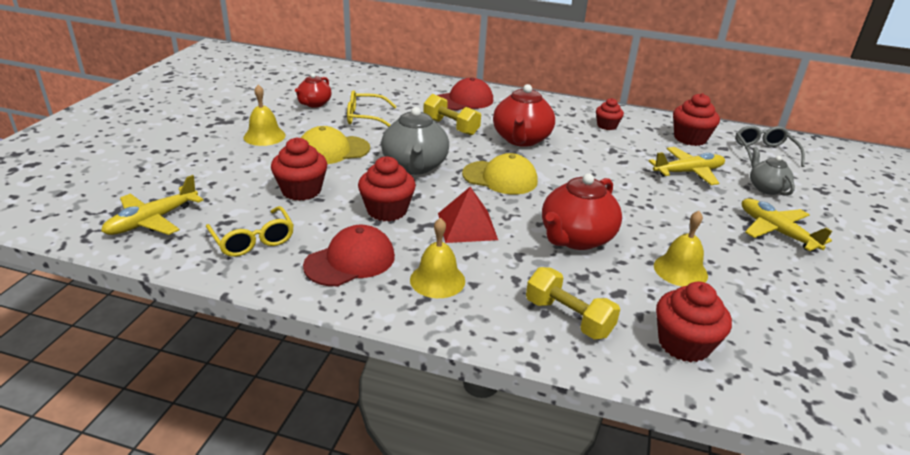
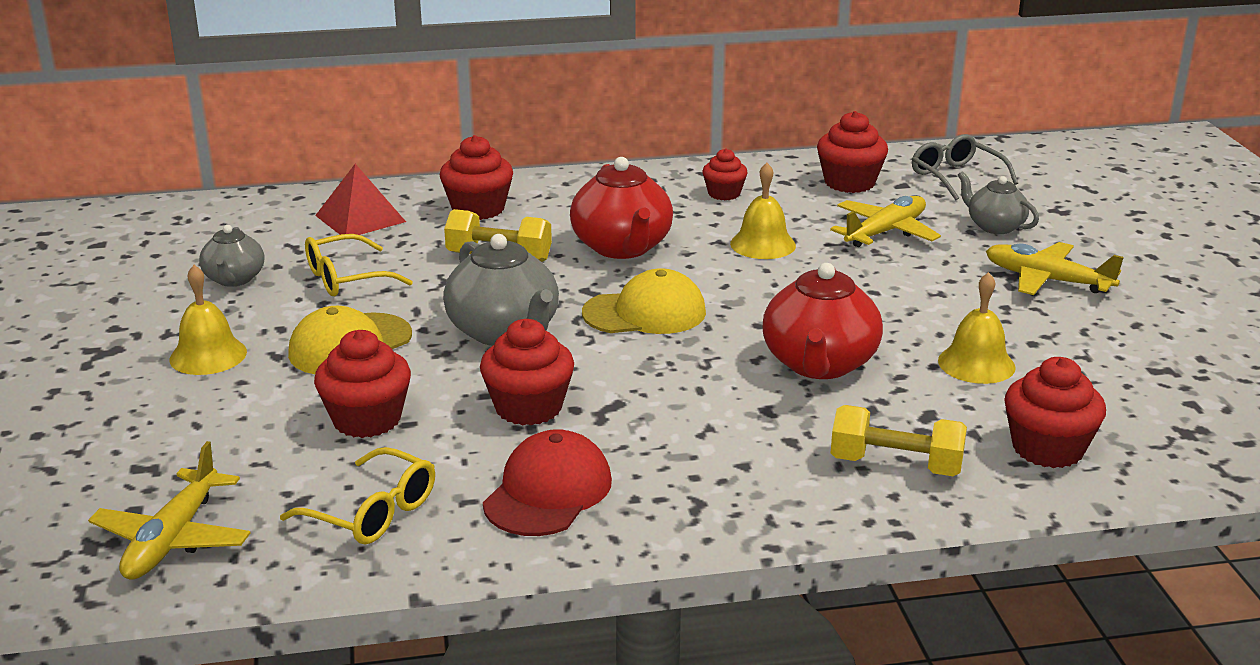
camera: 25 degrees left, 5 degrees down
red teapot [295,73,331,108] -> grey teapot [199,225,264,287]
yellow bell [410,218,465,298] -> yellow bell moved to [730,163,796,259]
red cap [437,77,493,111] -> red cupcake [440,135,513,220]
red pyramid [438,187,498,243] -> red pyramid moved to [315,164,406,235]

